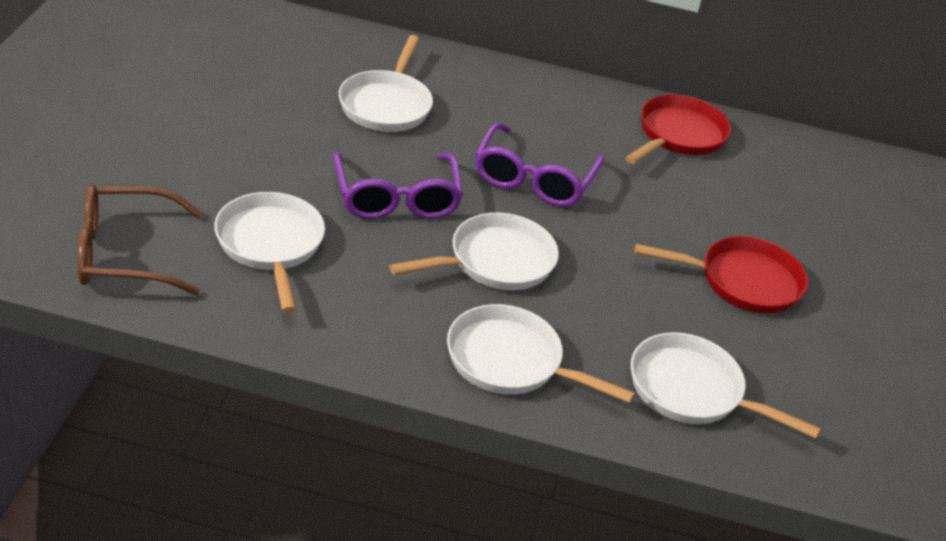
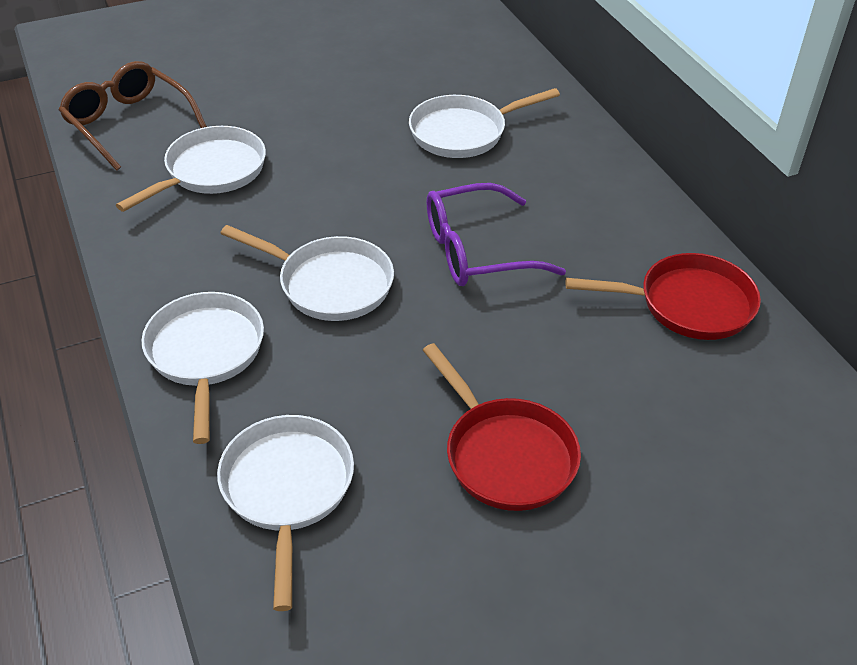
camera: 60 degrees right, 5 degrees up
purple glasses [333,152,463,219] -> none

